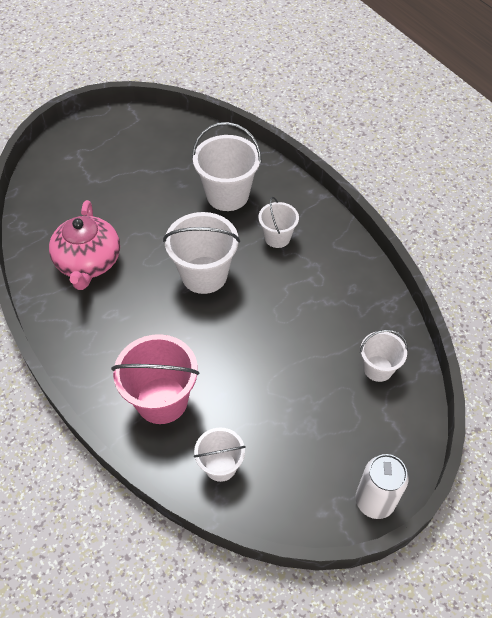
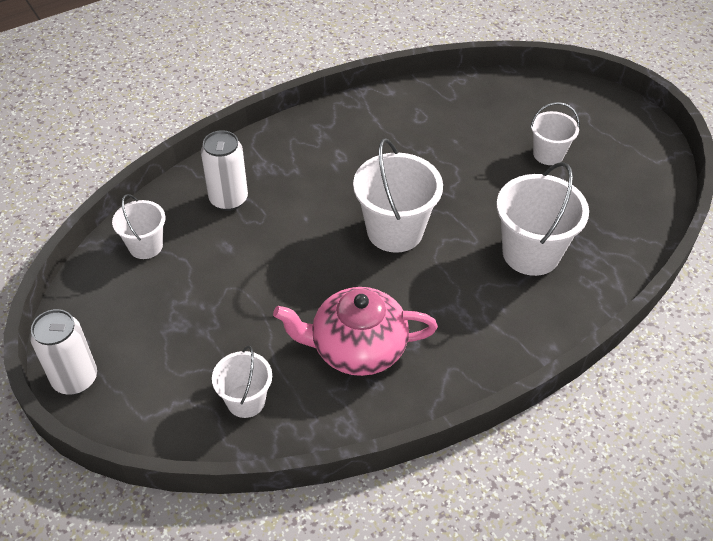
camera: 90 degrees right, 5 degrees down
pink teapot [49,200,120,290] -> pink teapot moved to [273,287,438,376]
pink bucket [111,334,199,424] -> white can [201,130,248,211]
white bucket [258,197,299,248] -> white bucket moved to [530,102,580,165]

